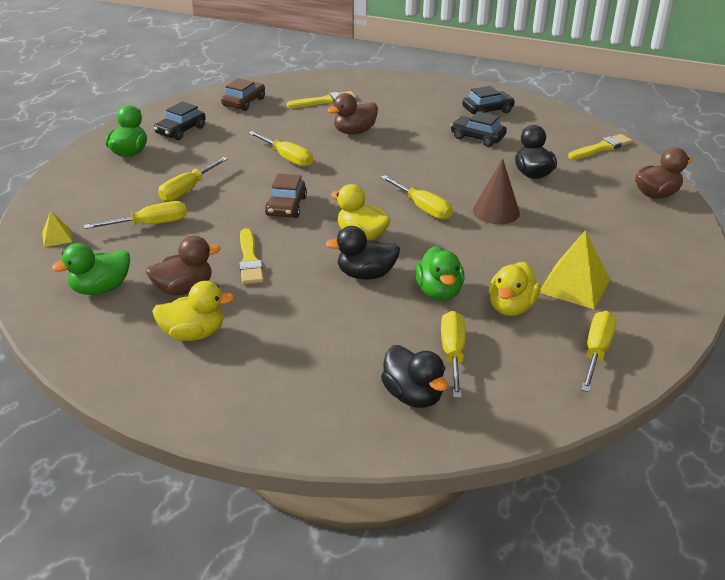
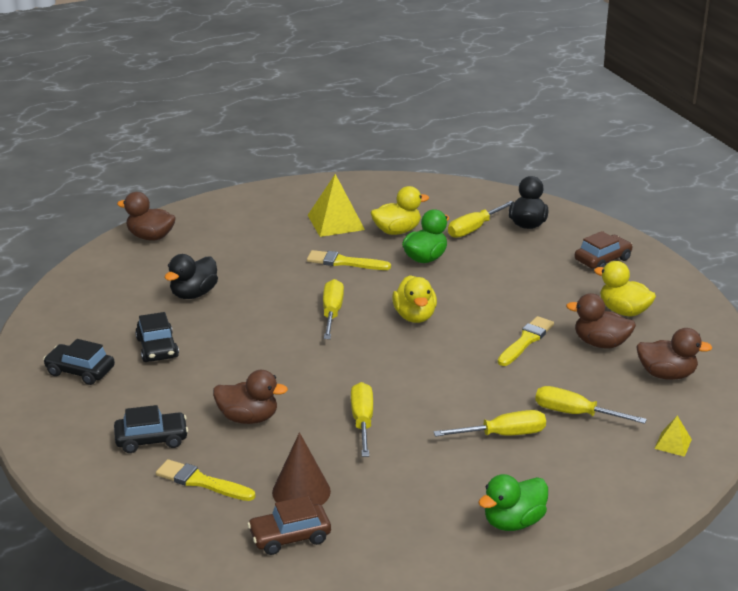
camera: 135 degrees left, 5 degrees down
green duck [52,243,130,295] -> brown duck [636,328,713,380]
black car [154,101,206,140] -> black car moved to [114,405,188,453]
brown car [265,173,307,218] -> brown car moved to [575,231,632,269]
black duck [326,226,400,280] -> none
brown cone [473,159,520,224] -> brown cone moved to [272,432,331,505]
yellow brush [568,134,632,160] -> yellow brush moved to [307,250,391,270]
yellow screwdriver [581,311,617,392] -> none

